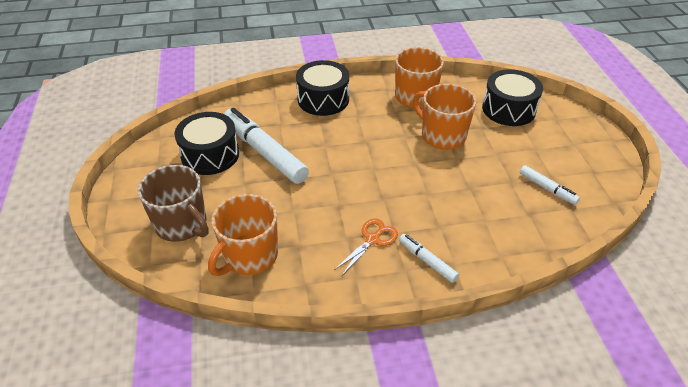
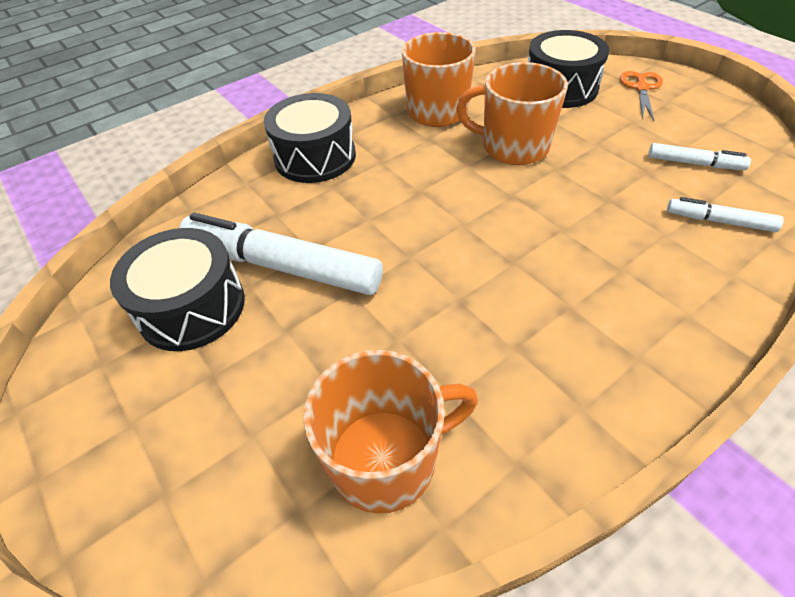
camera: 25 degrees left, 5 degrees up
brown mug [138,165,209,242] -> none
orange mug [208,194,278,276] -> orange mug turned 120 degrees counterclockwise [303,350,478,514]
orange scissors [334,219,398,275] -> orange scissors moved to [620,71,663,121]
white marker [399,234,459,283] -> white marker moved to [667,197,784,232]

